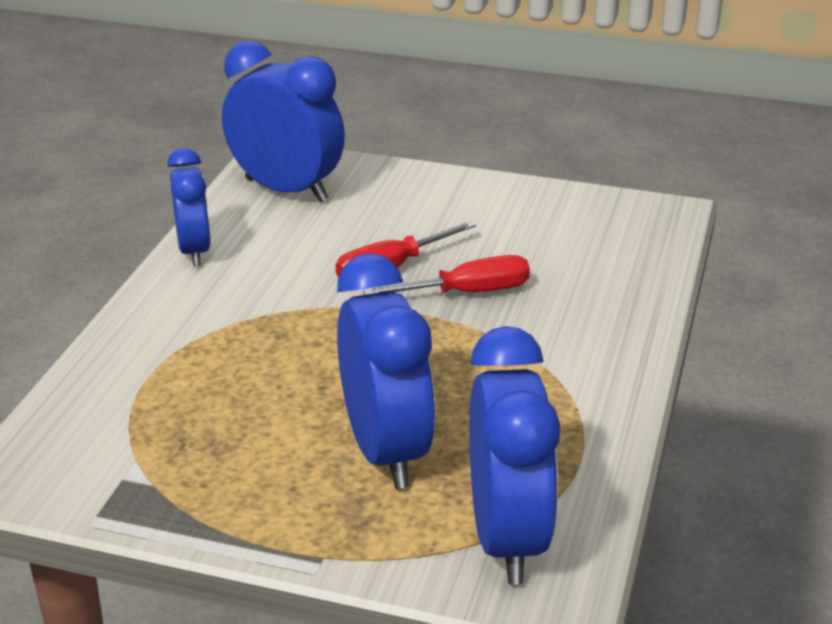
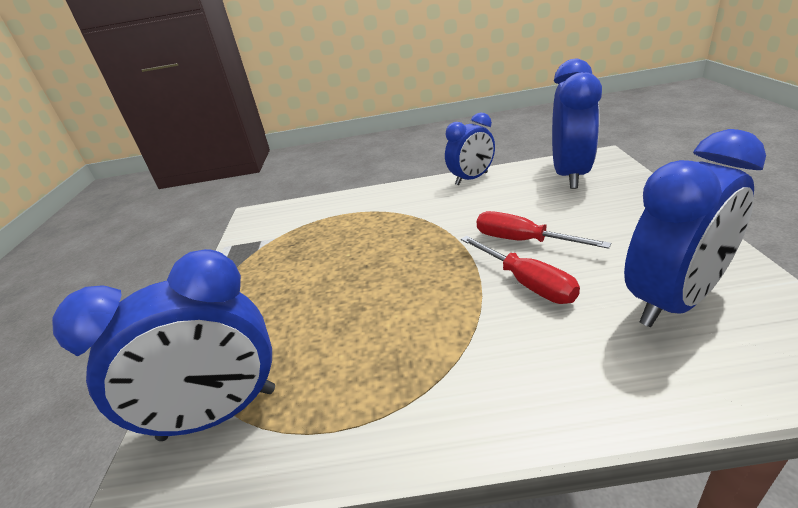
camera: 75 degrees right, 0 degrees up
blue clock [337,253,435,489] -> blue clock moved to [624,129,766,327]

